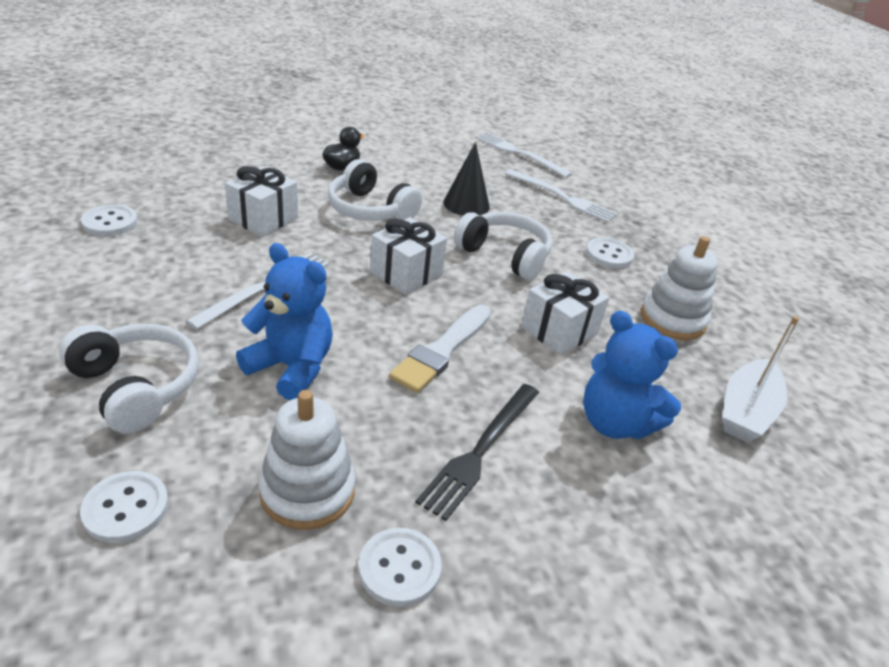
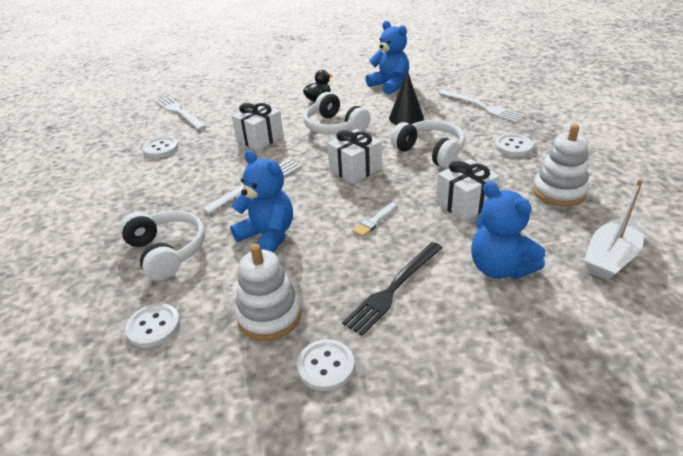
camera: 15 degrees right, 0 degrees up
white brush [389,305,491,393] -> white brush [353,203,397,237], size x0.55
white fork [475,132,572,178] -> white fork moved to [156,97,206,130]
none -> blue teddy bear [366,21,409,95]

